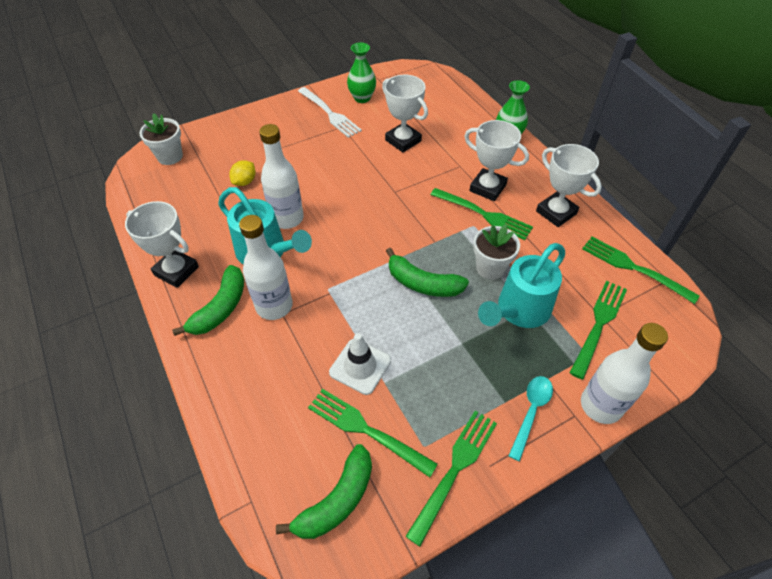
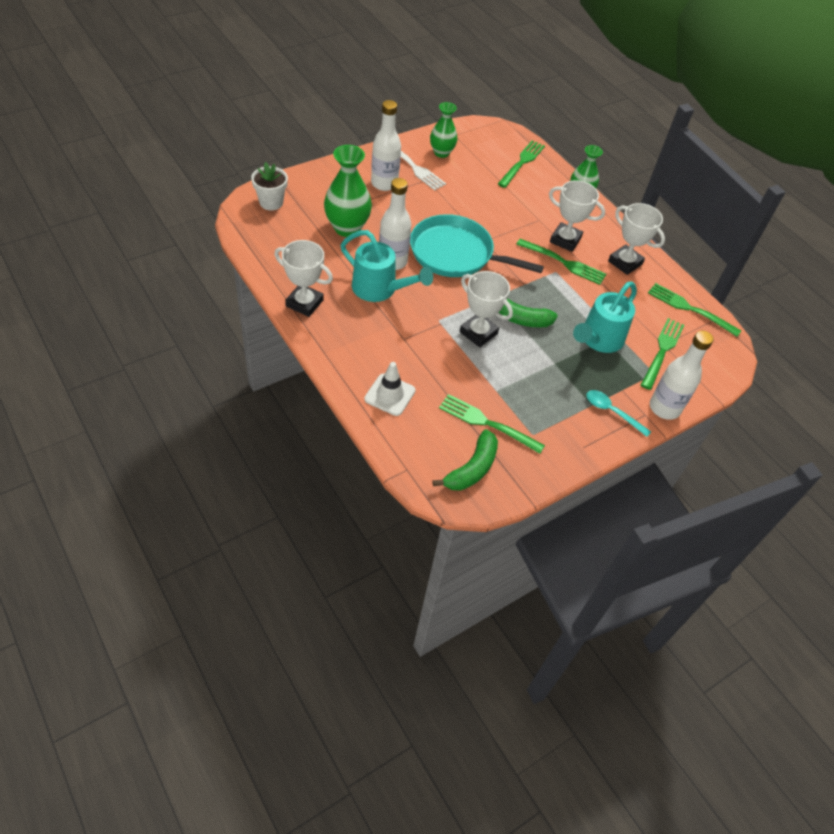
camera: 10 degrees left, 0 degrees up
green banana [172,265,244,336] -> none
yellow lemon [229,160,256,186] -> green vase [324,145,372,237]
white bottle [239,215,293,320] -> white bottle moved to [371,100,401,191]
white traffic cone [329,333,391,395] -> white traffic cone moved to [364,362,415,416]
white trophy [382,75,428,152] -> white trophy moved to [460,271,513,347]
green fork [405,411,497,547] -> green fork moved to [498,140,545,188]
white flower pot [473,224,520,280] -> none
turquoise spoon [509,376,553,461] -> turquoise spoon turned 75 degrees counterclockwise [586,390,651,437]
none -> turquoise pan [410,214,544,277]

